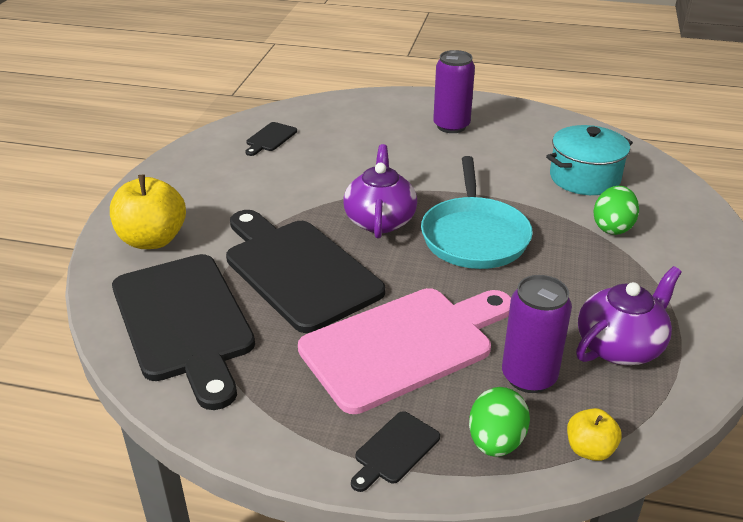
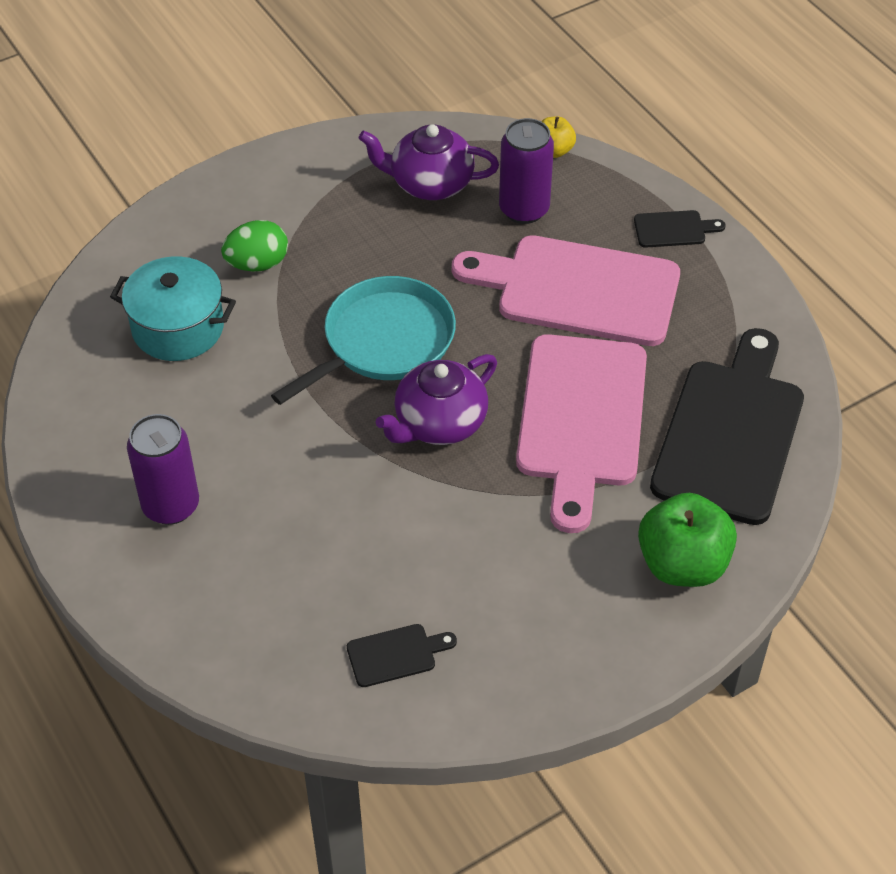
camera: 135 degrees left, 15 degrees up
yellow apple [110,175,186,249] -> green apple [638,493,737,587]
black cutting board [226,210,385,333] -> pink cutting board [516,334,647,533]
green egg [469,387,530,457] -> none

